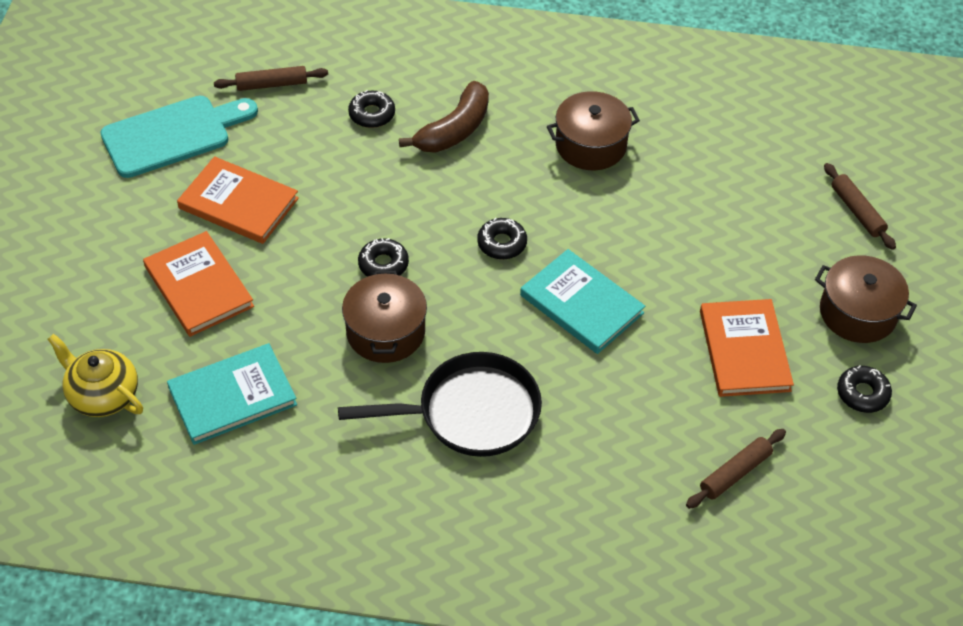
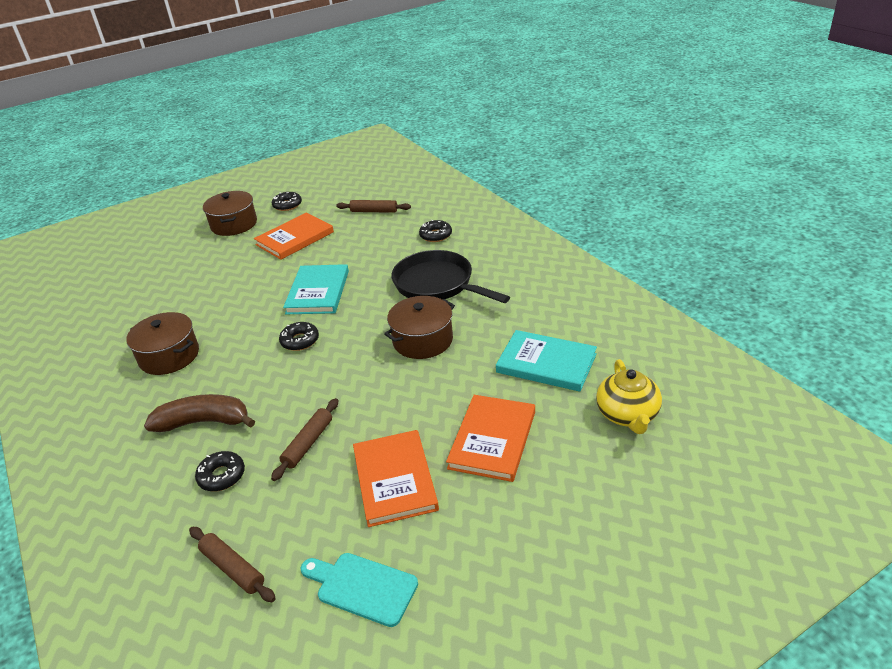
camera: 125 degrees left, 15 degrees down
turquoise cutting board [100,96,258,178] -> turquoise cutting board [301,553,418,627], size x0.66
black donut [358,238,409,277] -> black donut moved to [419,220,452,242]
brown rolling pin [824,163,896,250] -> brown rolling pin moved to [271,398,338,481]

